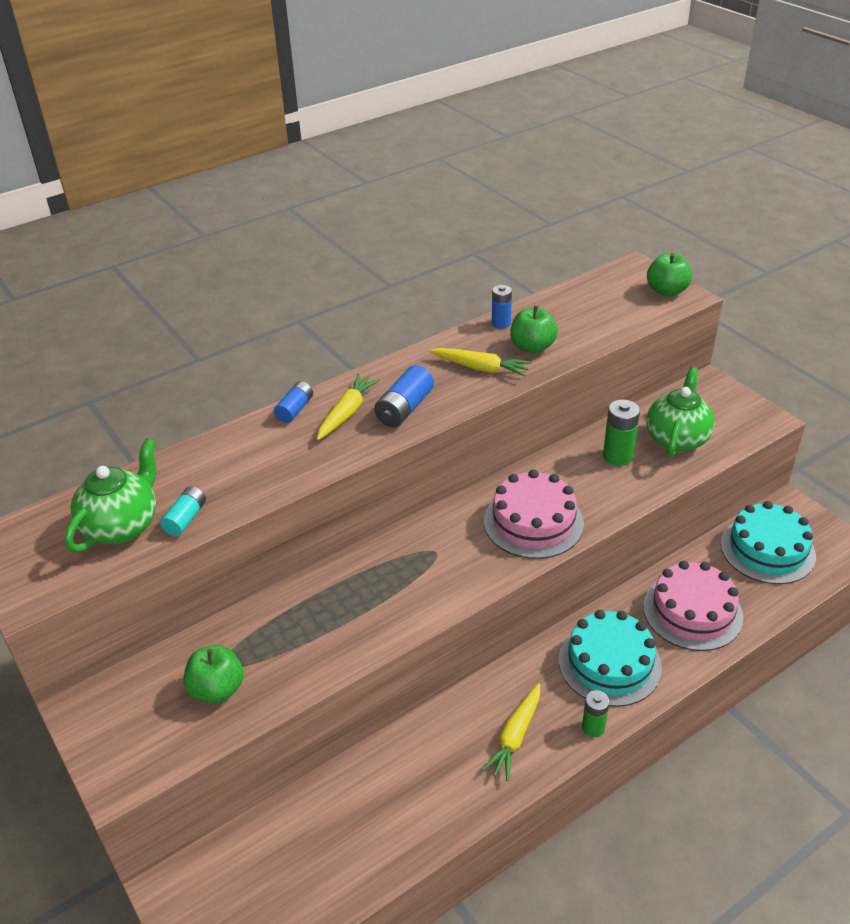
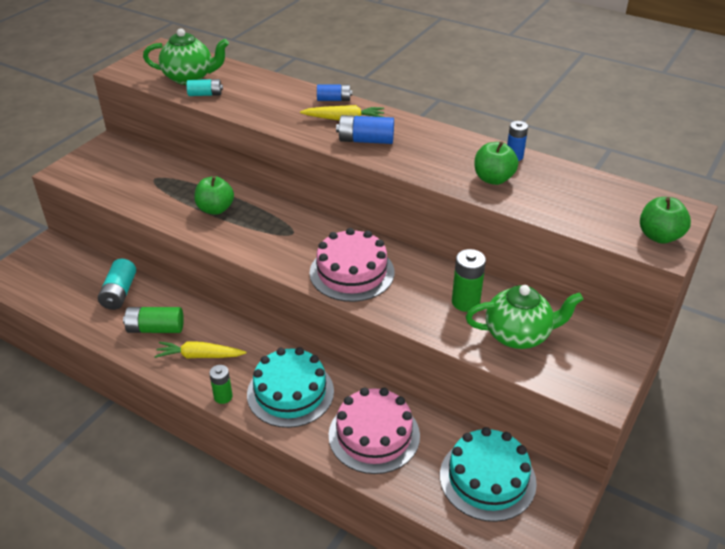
camera: 65 degrees right, 0 degrees up
green apple [183,645,244,704] -> green apple moved to [194,176,234,215]
yellow carrot [429,348,531,377] -> none
none -> turquoise battery [98,259,136,310]
none -> green battery [123,307,184,333]

